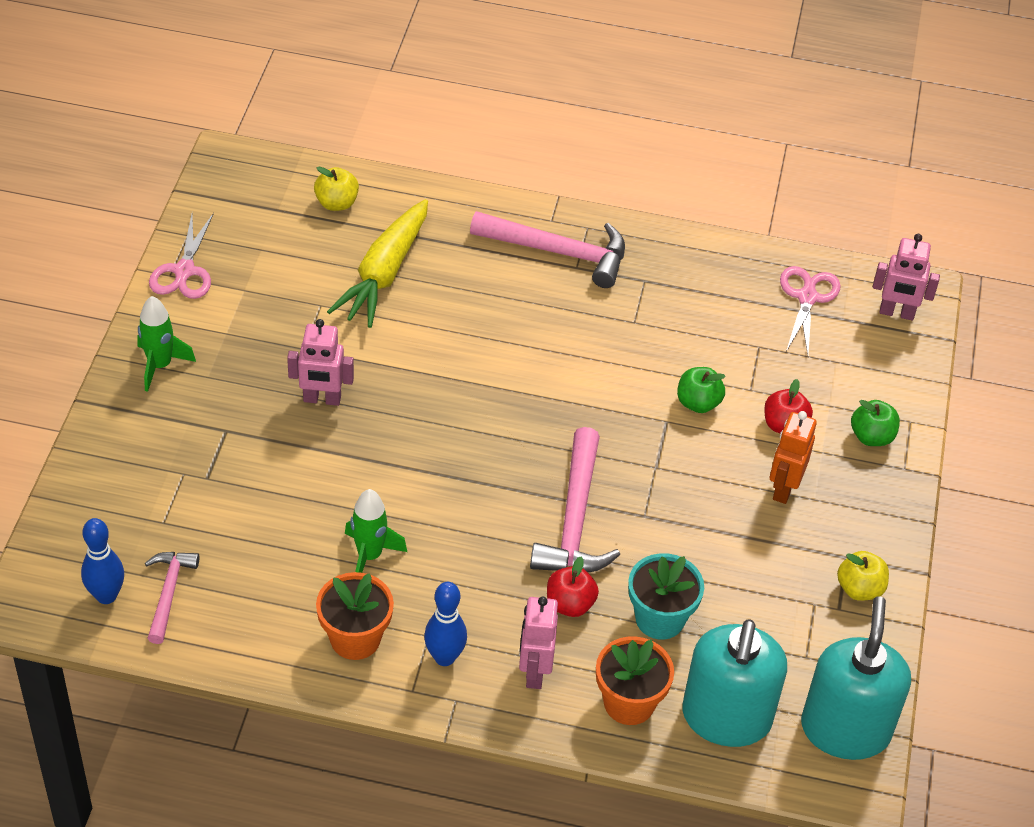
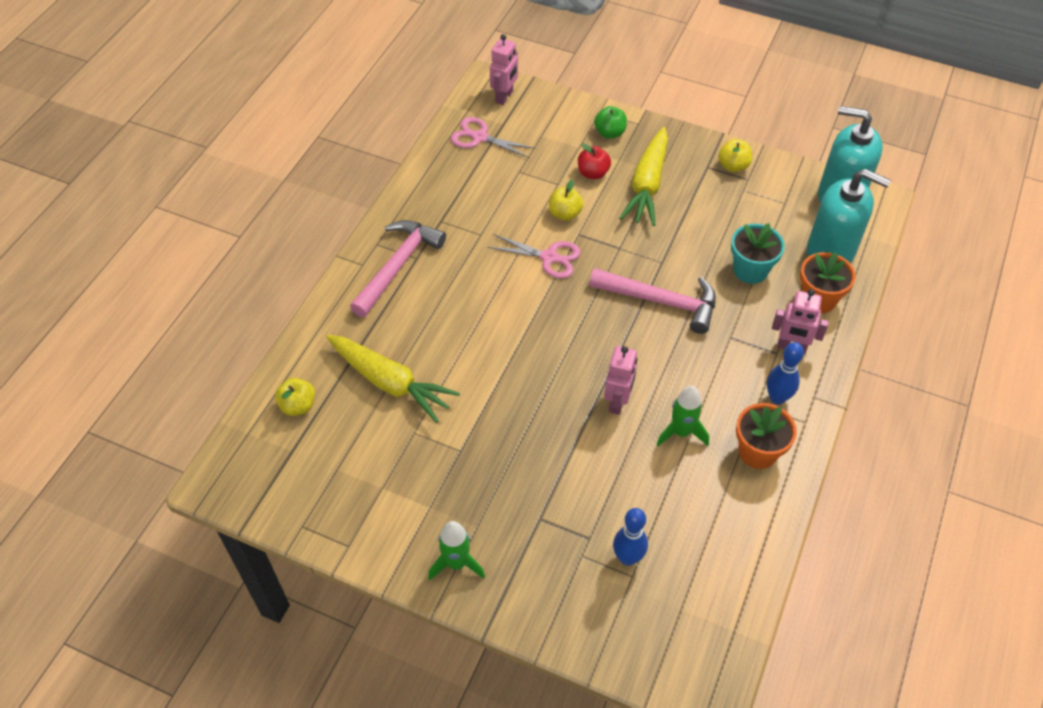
camera: 75 degrees left, 5 degrees up
blue bowling pin [81,518,124,604] -> blue bowling pin moved to [613,508,648,566]
pink hammer [145,552,199,644] -> none
pink scissors [149,213,214,299] -> pink scissors moved to [487,234,581,278]
pink robot [287,319,354,406] -> pink robot moved to [604,346,637,415]
red apple [547,557,599,617] -> none
green apple [677,367,726,413] -> yellow apple [549,180,583,221]
orange robot [770,411,817,504] -> yellow carrot [619,127,668,226]

